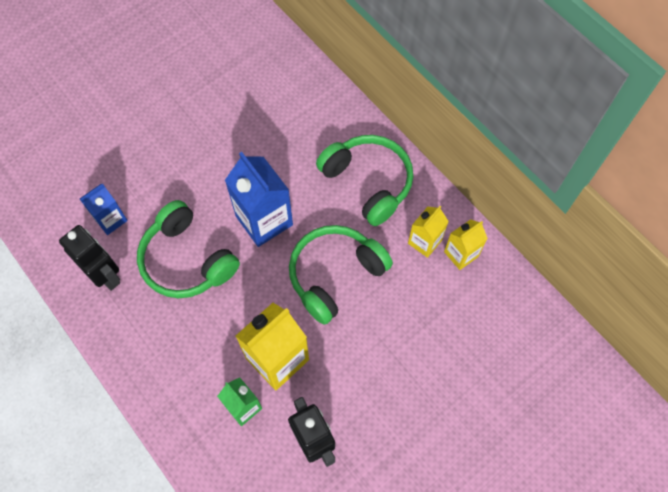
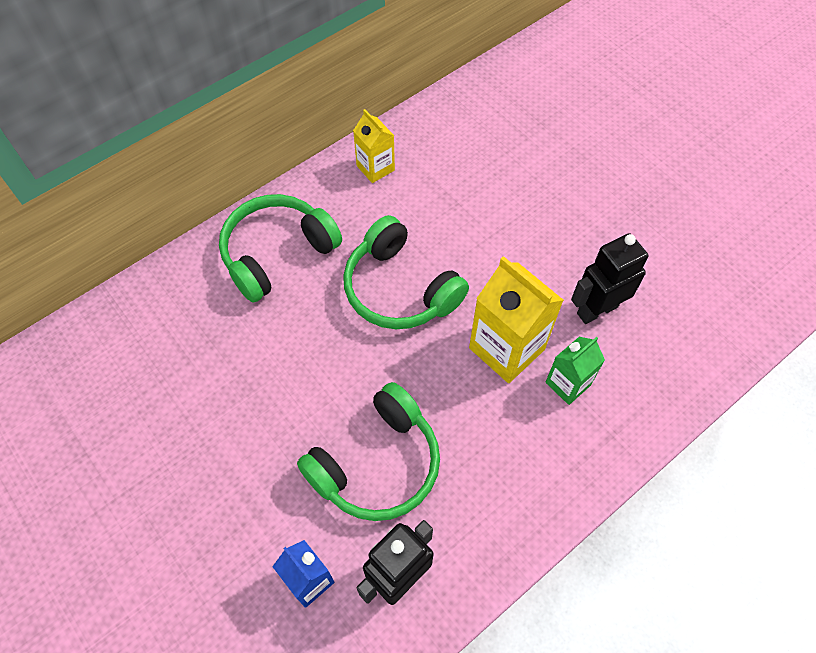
camera: 90 degrees left, 5 degrees down
blue carton [225,152,293,247] -> none
yellow carton [408,206,449,258] -> none

